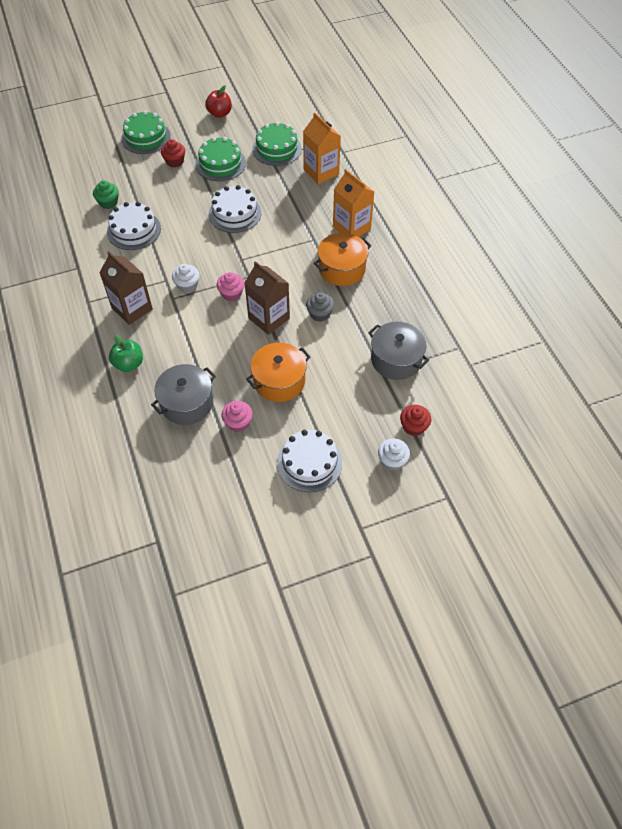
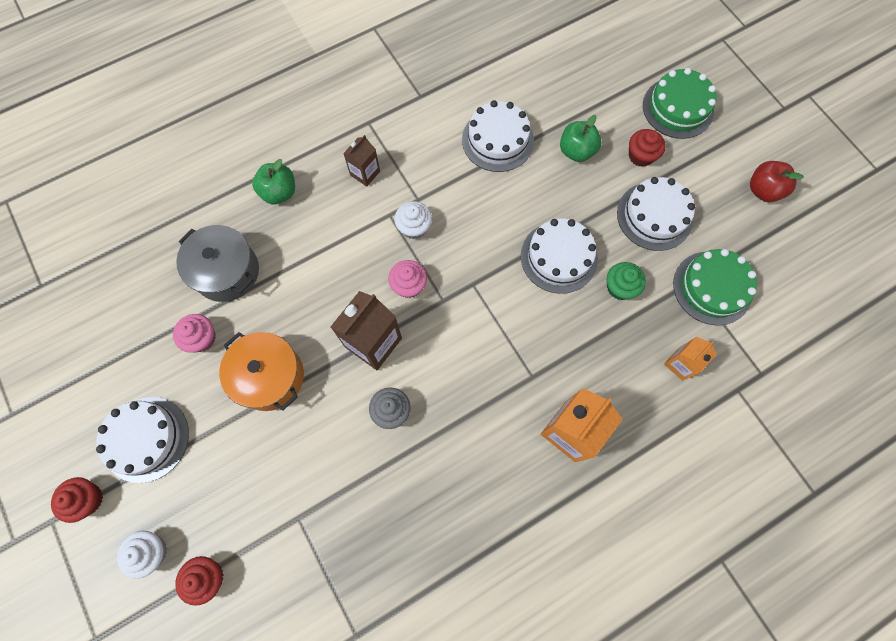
camera: 80 degrees right, 15 degrees up
green cupcake [93,180,119,209] -> green cupcake moved to [607,262,646,300]
brown carton [99,251,153,325] -> brown carton [343,135,380,187], size x0.58
green cake [196,137,246,181] -> white cake [617,177,695,251]
orange carton [303,113,341,184] -> orange carton [664,337,717,381], size x0.58
orange pot [314,233,371,286] -> none
grey pot [368,322,429,380] -> none
none -> red cupcake [51,477,103,523]
none -> green apple [560,115,602,162]

